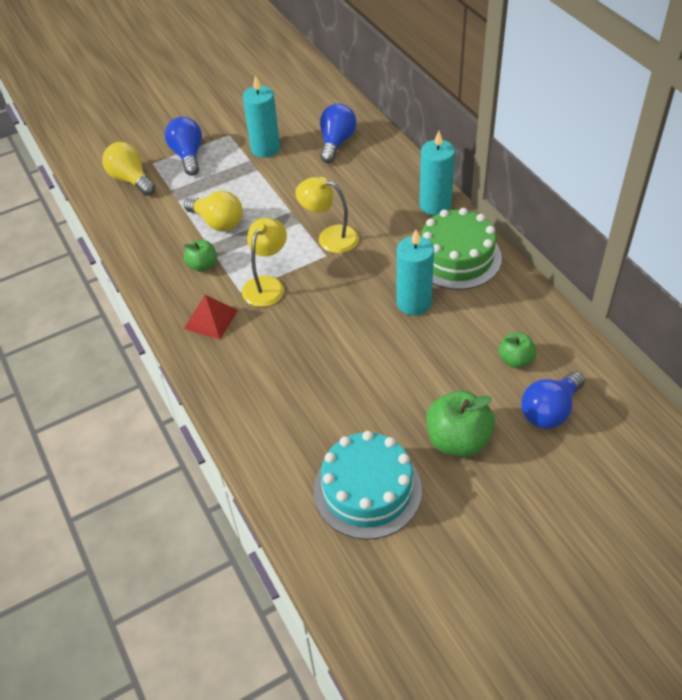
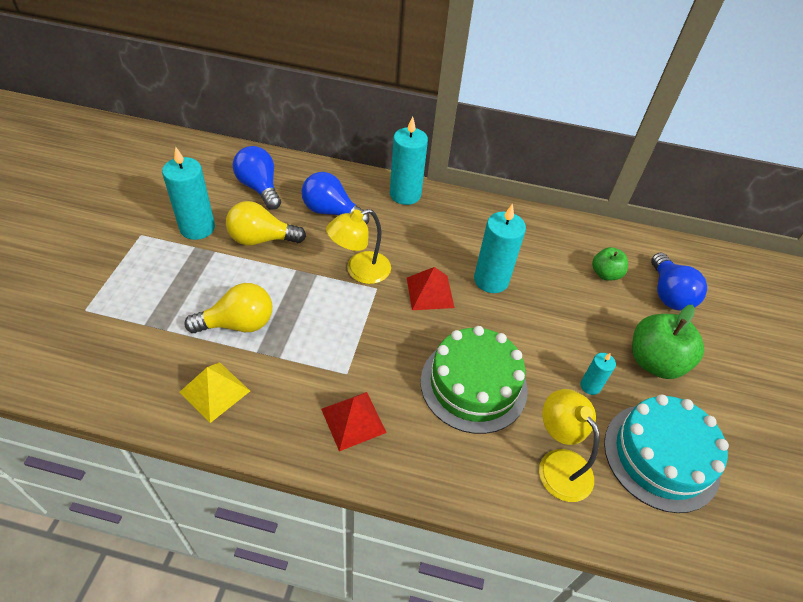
camera: 55 degrees left, 0 degrees up
yellow light bulb [102,142,155,196] -> yellow light bulb moved to [226,201,306,246]
blue light bulb [165,117,202,176] -> blue light bulb moved to [302,172,369,224]
green apple [183,240,217,272] -> none
yellow lamp [242,218,287,307] -> yellow lamp moved to [539,389,600,502]
green cake [421,208,502,290] -> green cake moved to [421,326,528,434]
none -> yellow pyramid [179,362,250,423]
none -> red pyramid [407,267,455,310]
none -> turquoise candle [580,353,616,395]

